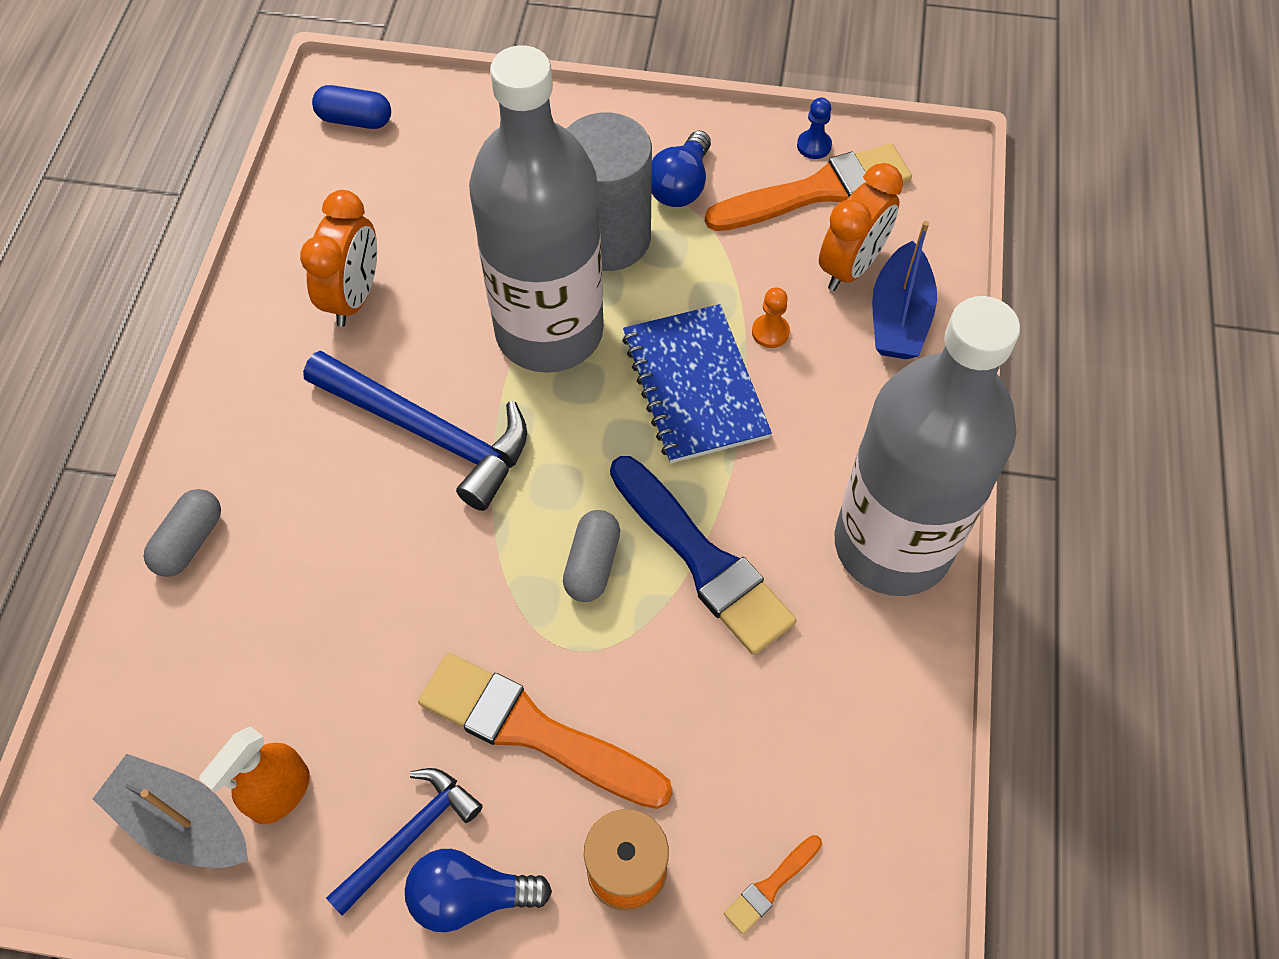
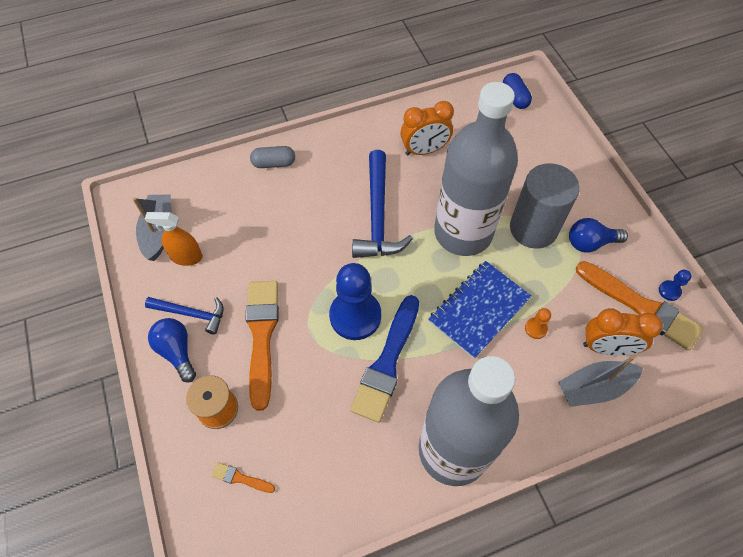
camera: 60 degrees right, 0 degrees up
grey capsule [563,510,620,602] -> blue pawn [329,263,381,340]
blue boat [872,221,937,359] -> grey boat [558,355,643,407]

